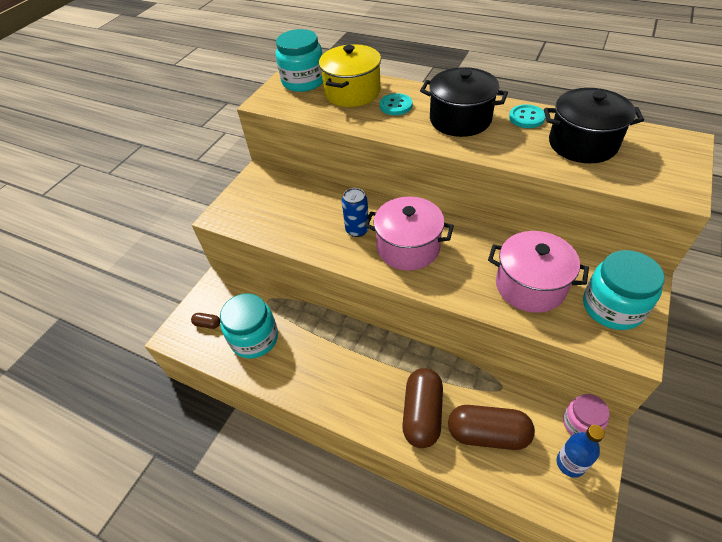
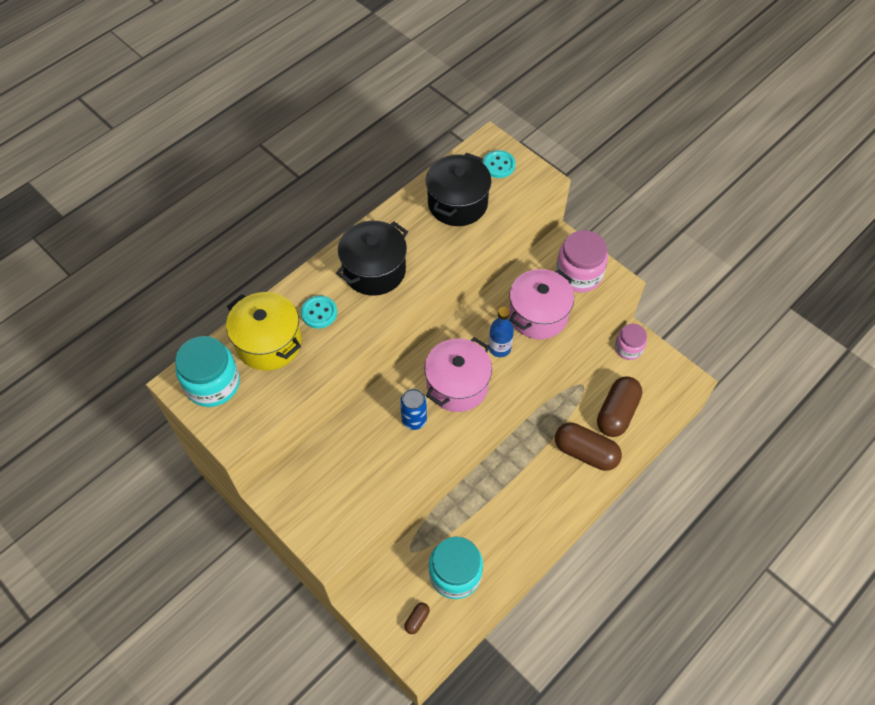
camera: 75 degrees left, 10 degrees up
turquoise button [509,104,546,128] -> turquoise button moved to [483,150,516,178]
blue bottle [557,425,605,478] -> blue bottle moved to [488,307,514,357]
turquoise jar [583,250,665,330] -> pink jar [556,230,608,293]

